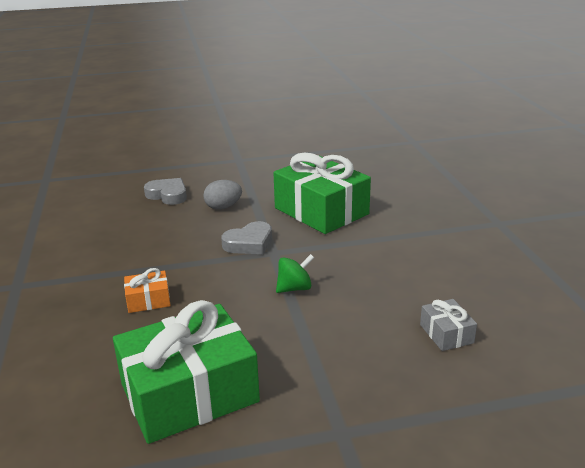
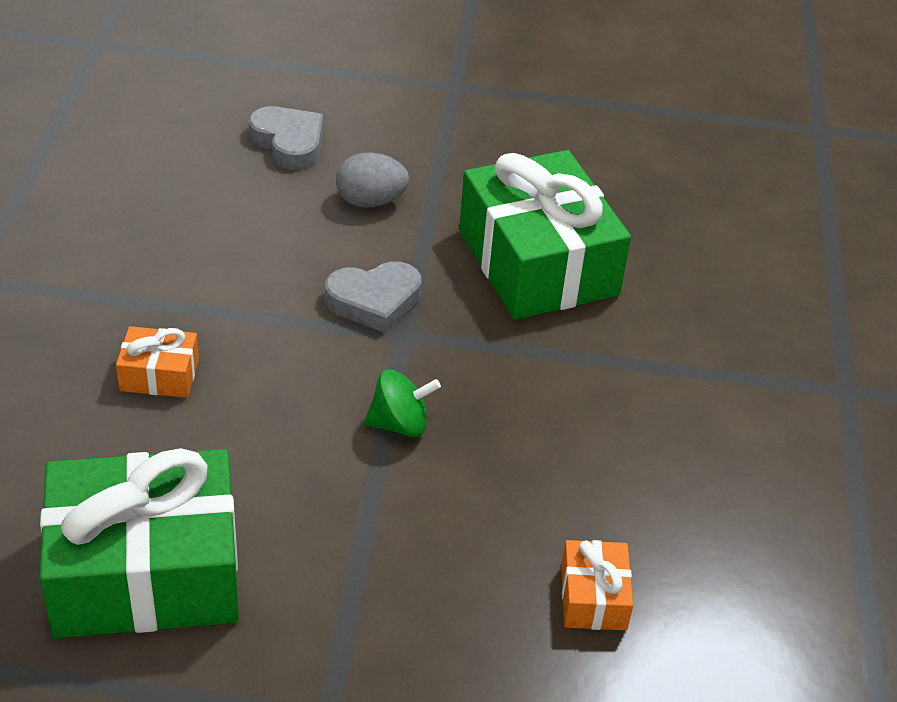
camera: 15 degrees right, 15 degrees up
grey gift [420,299,477,351] -> orange gift [561,540,633,630]

